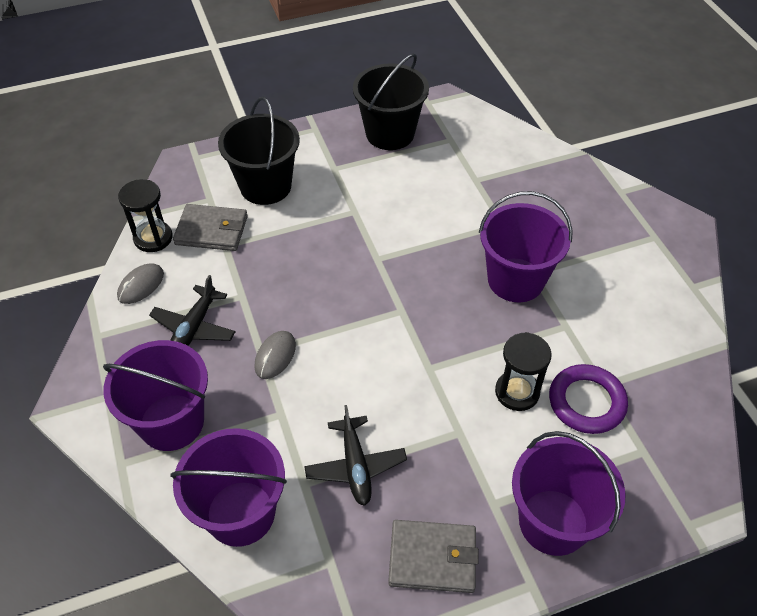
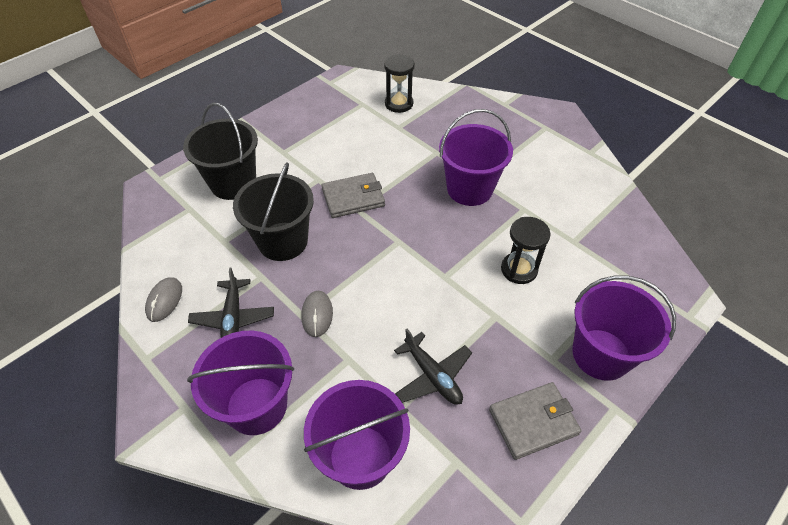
camera: 25 degrees left, 0 degrees up
black hourglass [118,179,173,252] -> black hourglass moved to [384,54,415,113]
grey wallet [173,204,248,251] -> grey wallet moved to [322,173,385,218]
black bucket [353,54,429,150] -> black bucket moved to [233,162,314,261]
purple ring [549,364,628,434] -> none

